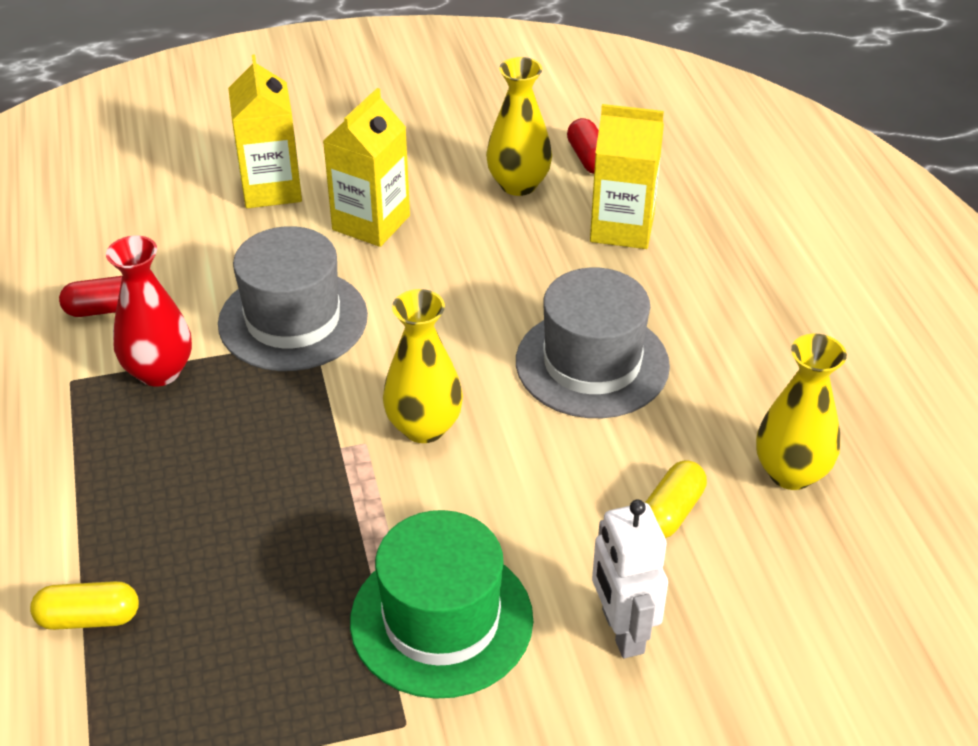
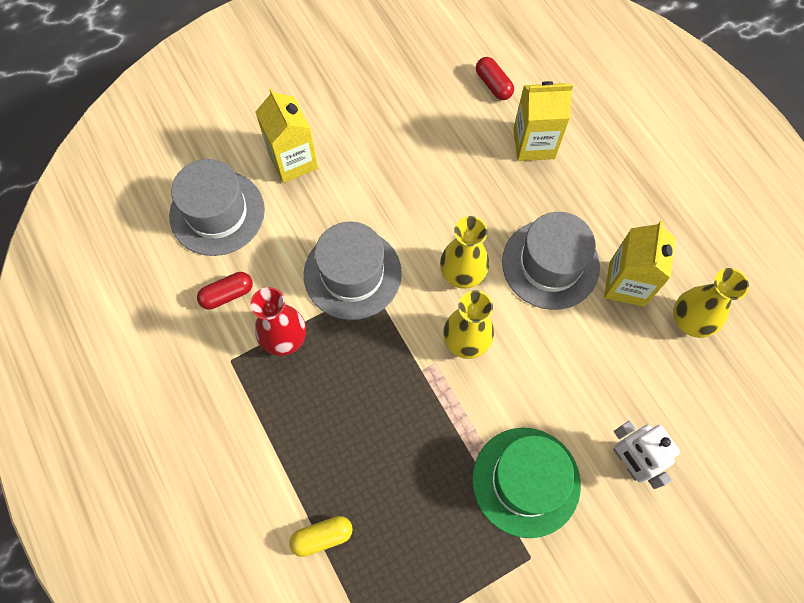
camera: 15 degrees left, 25 degrees up
yellow carton [323,88,410,247] -> yellow carton moved to [604,221,675,307]
yellow vase [486,57,552,196] -> yellow vase moved to [440,216,489,289]
yellow capsule [645,460,707,538] -> none
none -> grey hat [169,159,265,256]

